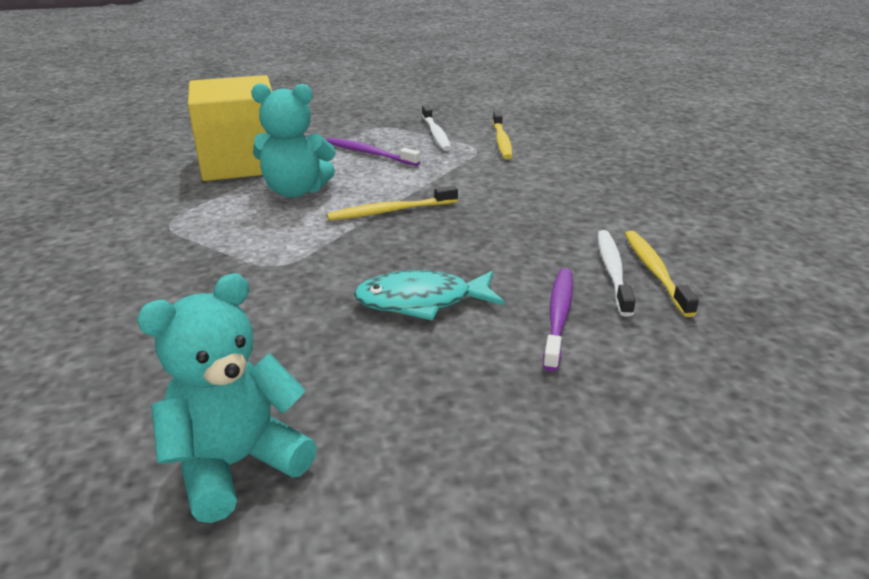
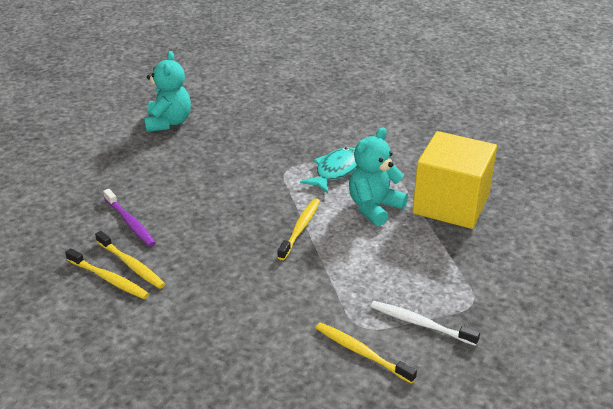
camera: 130 degrees right, 5 degrees up
purple toothbrush [327,138,420,166] -> none
turquoise fish [354,270,505,321] -> turquoise fish moved to [300,147,357,194]
white toothbrush [598,230,636,317] -> yellow toothbrush [95,231,165,289]

